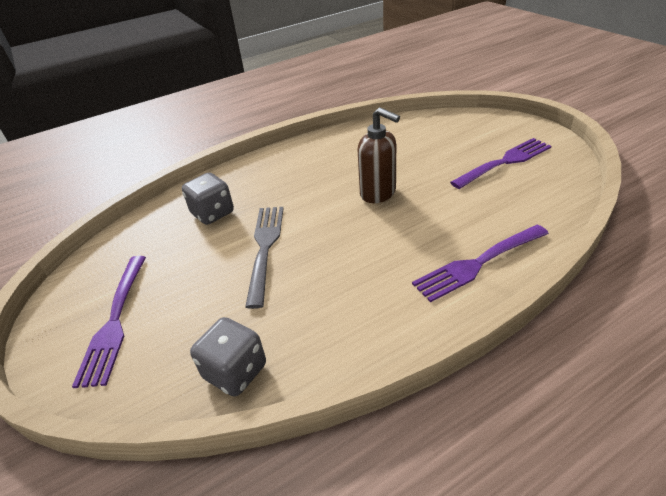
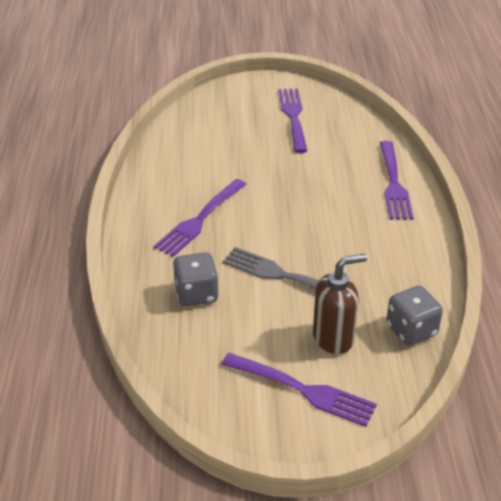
camera: 65 degrees left, 0 degrees up
brown soap dispenser [358,107,400,203] -> brown soap dispenser moved to [313,254,367,354]
none -> purple fork [154,179,247,257]

